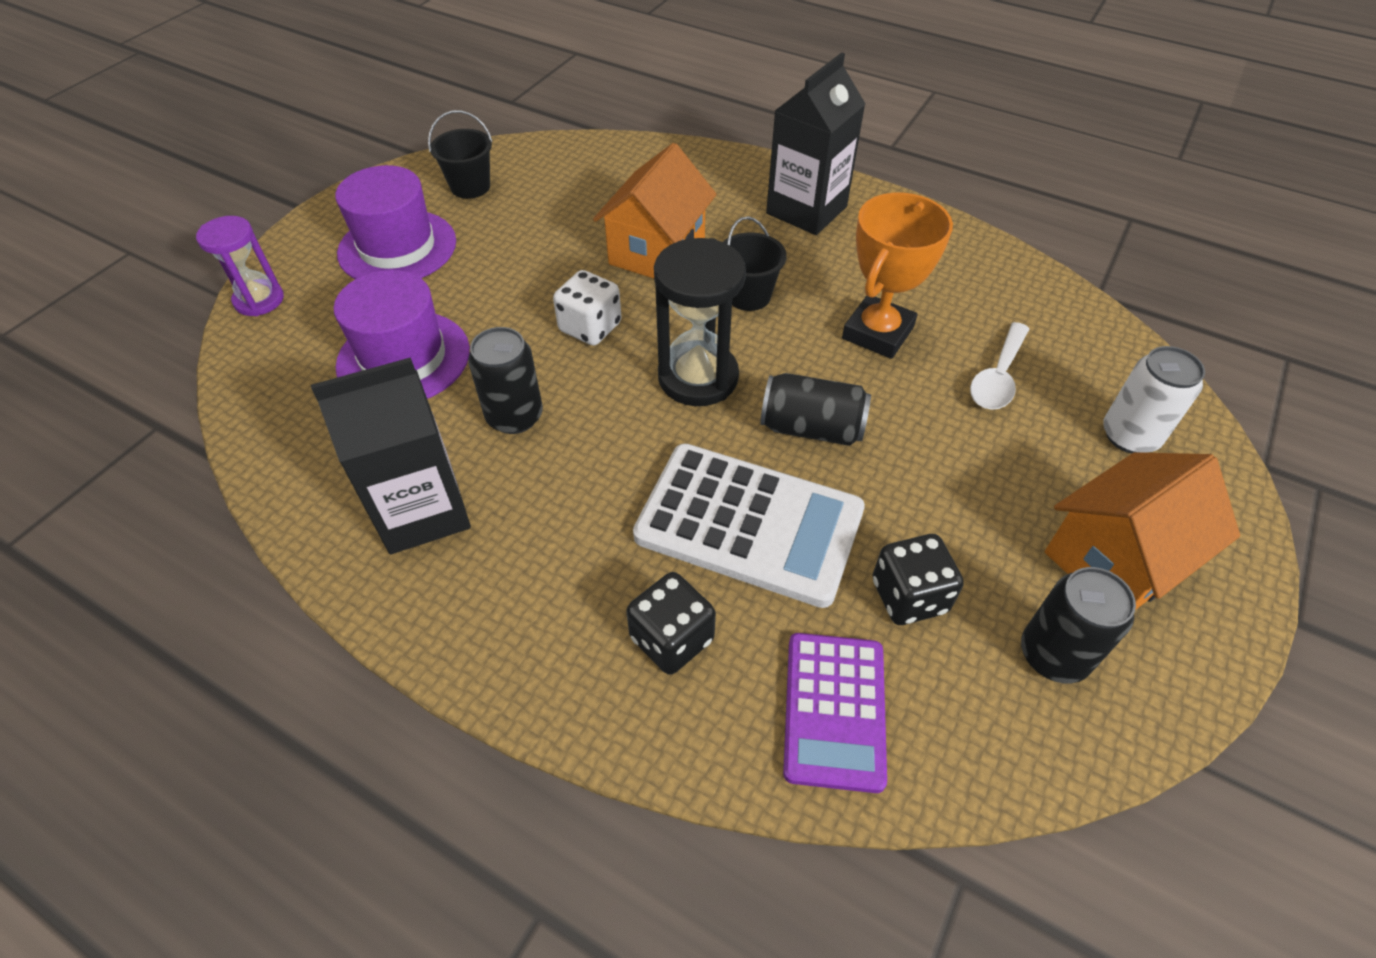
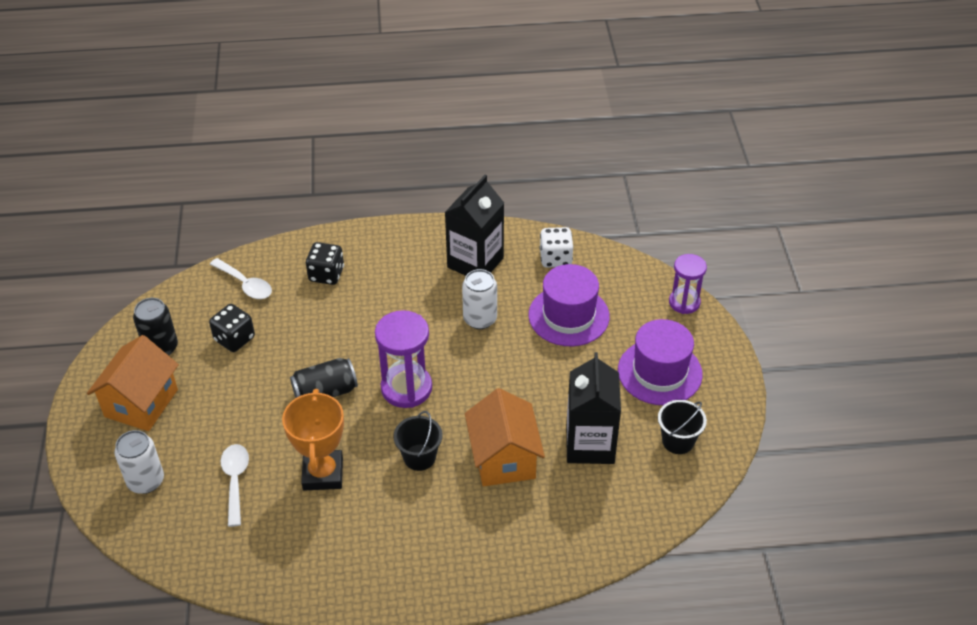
camera: 145 degrees right, 5 degrees down
black can [468,327,543,434] -> white can [462,269,497,329]
white dice [553,270,622,346] -> white dice moved to [540,227,573,268]
white calculator [633,444,865,608] -> none
black hourglass [654,238,746,406] -> purple hourglass [375,310,432,408]
black carton [766,52,865,235] -> black carton moved to [566,352,621,464]
purple calculator [783,633,887,793] -> white spoon [210,258,272,299]

